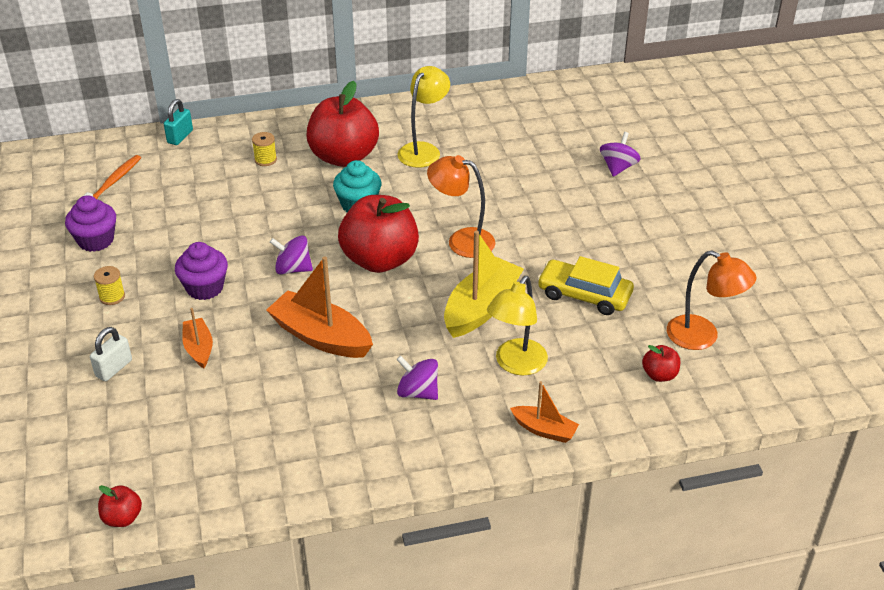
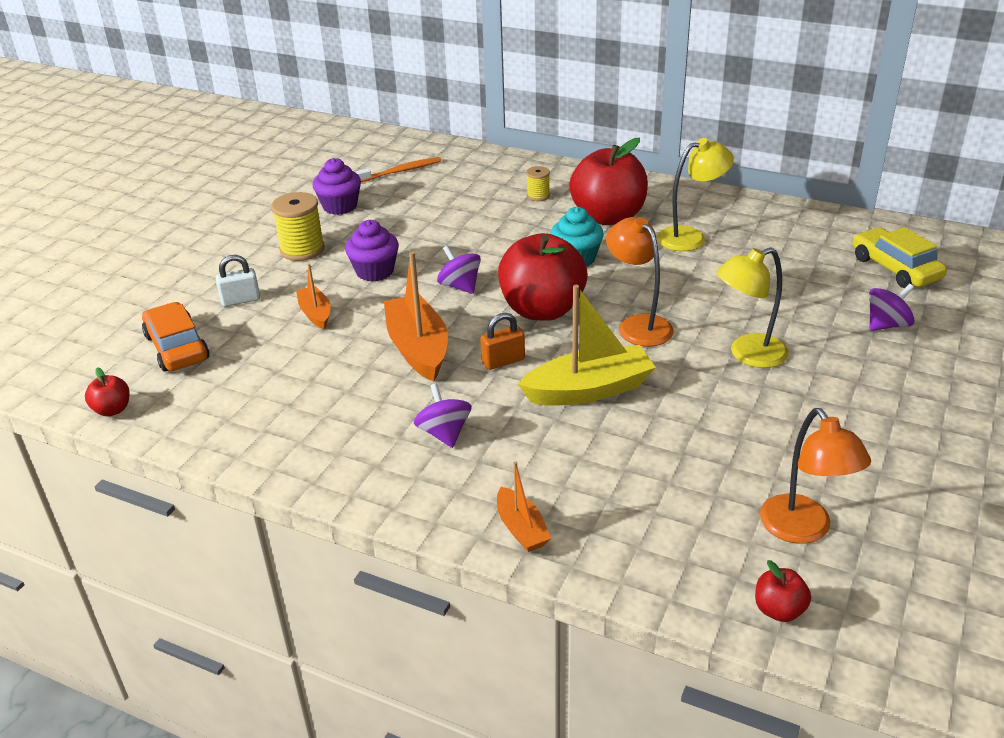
camera: 40 degrees right, 5 degrees down
yellow spool [94,266,125,305] -> yellow spool [271,192,325,261], size x1.80
turquoise padlock [164,99,193,145] -> none
orange boat [182,308,213,368] -> orange boat turned 45 degrees counterclockwise [296,263,331,329]
yellow lamp [487,276,548,376] -> yellow lamp moved to [717,247,789,368]
yellow car [537,256,634,315] -> yellow car moved to [853,227,947,288]
red apple [642,345,680,382] -> red apple moved to [755,560,811,622]
none -> orange car [142,302,209,372]
none -> orange padlock [480,313,525,370]

